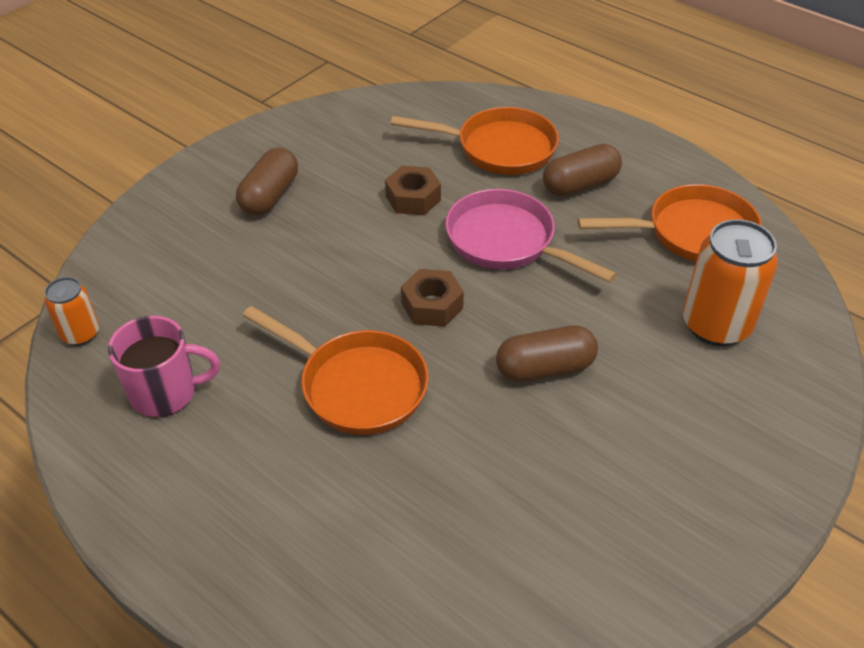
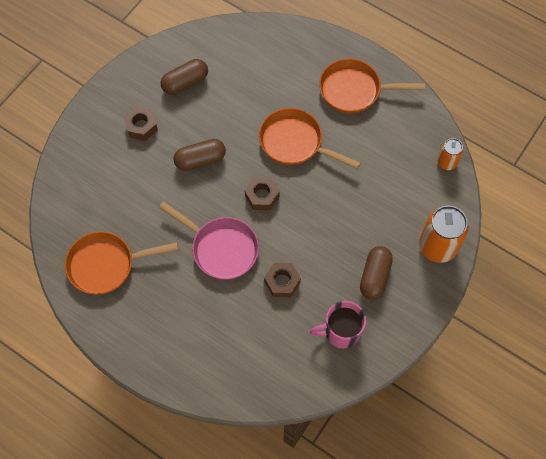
camera: 175 degrees right, 20 degrees up
pink mug [108,316,220,417] -> pink mug moved to [310,301,366,349]
orange pan [391,107,559,175] -> orange pan moved to [319,59,425,114]
brown capsule [543,144,622,197] -> brown capsule moved to [161,59,208,95]
orange can [683,219,778,346] -> orange can moved to [419,206,469,263]
none -> brown nut [124,106,158,141]

